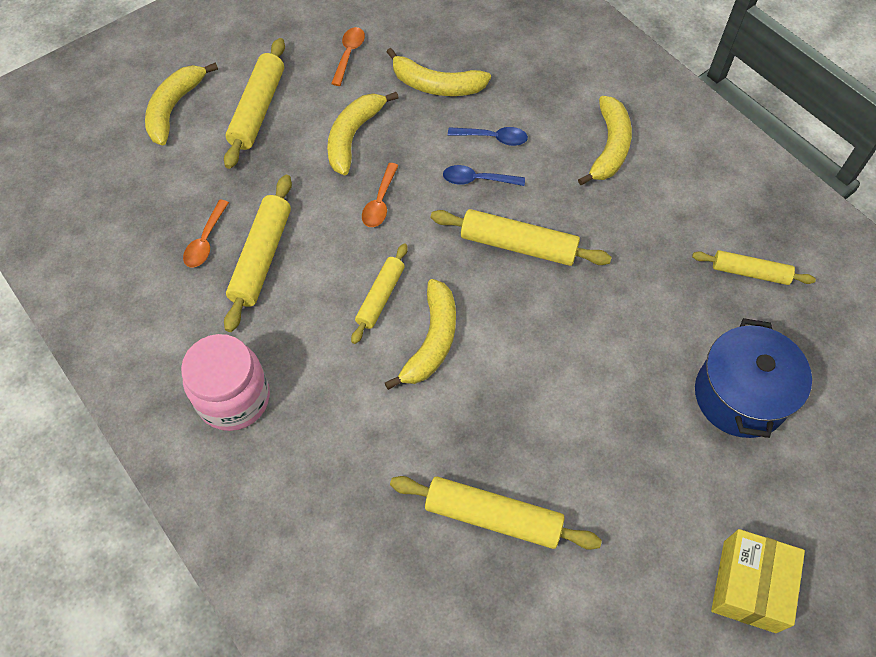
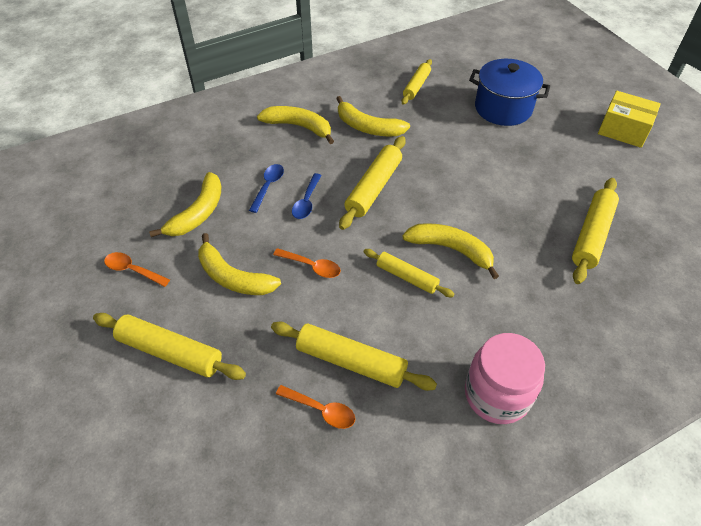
camera: 80 degrees left, 10 degrees down
yellow banana [145,63,218,146] -> yellow banana moved to [336,96,410,136]

